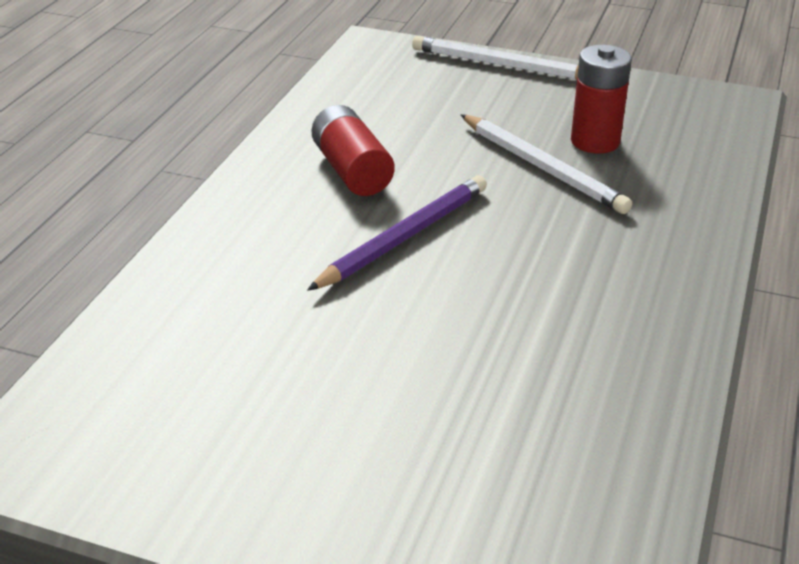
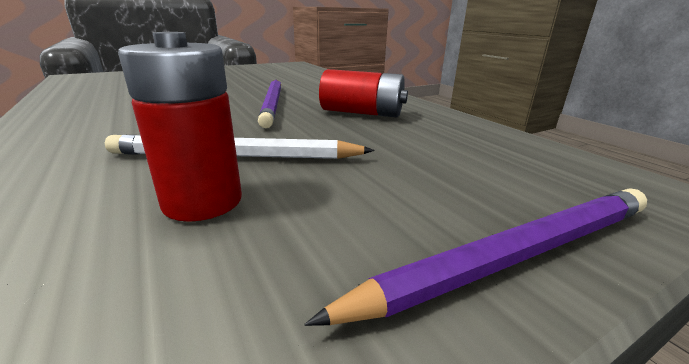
camera: 130 degrees right, 10 degrees down
white pencil [412,36,579,79] -> purple pencil [304,188,647,326]

